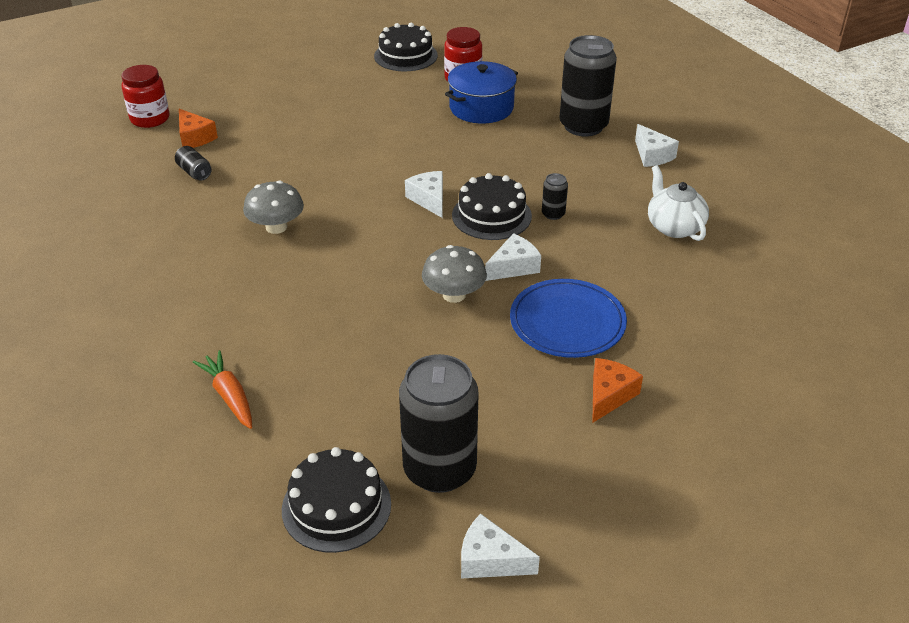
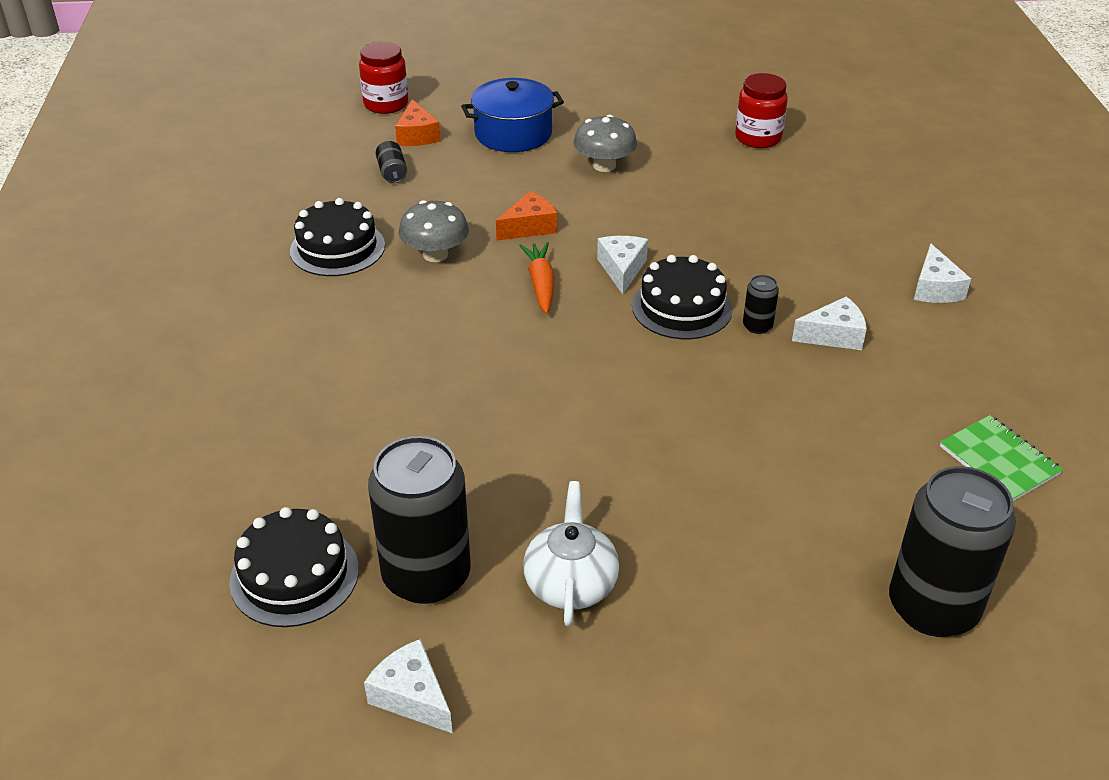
camera: 25 degrees right, 0 degrees up
orange carrot [193,350,252,429] -> orange carrot moved to [519,242,555,314]
black cake [374,23,438,71] -> black cake moved to [290,198,385,276]
grey mushroom [422,245,487,303] -> grey mushroom moved to [574,115,637,172]
blue pot [445,61,518,124] -> blue pot moved to [461,78,564,152]
white cheese [485,233,541,281] -> white cheese moved to [792,296,867,350]
blue plate [510,279,627,358] -> none
black can [559,35,617,136] -> black can moved to [889,466,1016,637]
orange cheese [593,358,643,422] -> orange cheese moved to [496,191,557,241]
white teapot [648,165,709,241] -> white teapot moved to [523,481,619,626]
none -> green notebook [940,415,1063,501]

